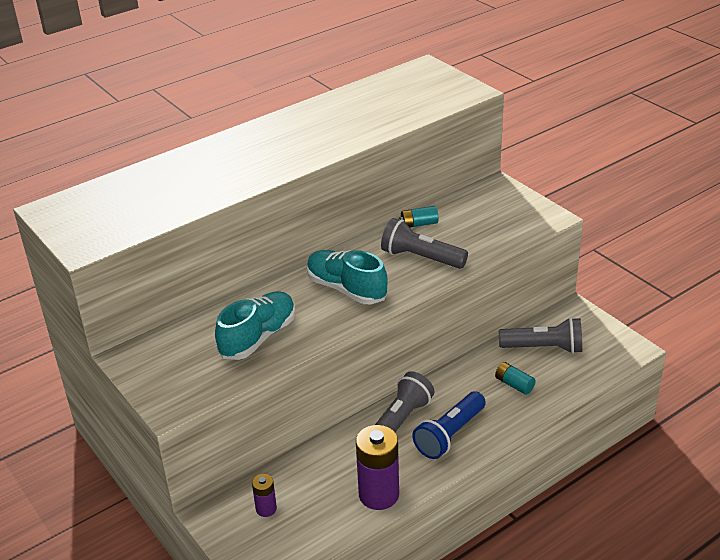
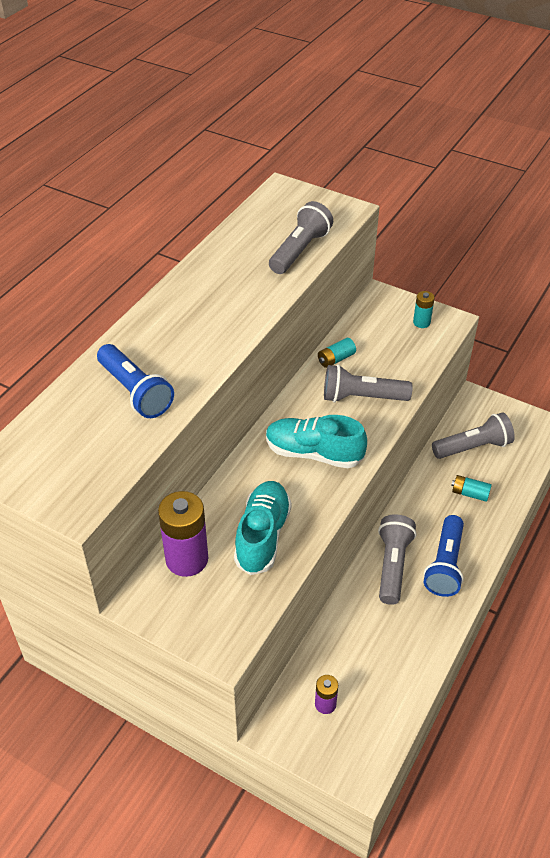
camera: 25 degrees left, 10 degrees up
purple battery [356,425,399,510] -> purple battery moved to [158,491,208,577]
none -> blue flashlight [97,344,174,418]
none -> grey flashlight [269,201,333,274]
none -> turquoise battery [413,291,435,328]

